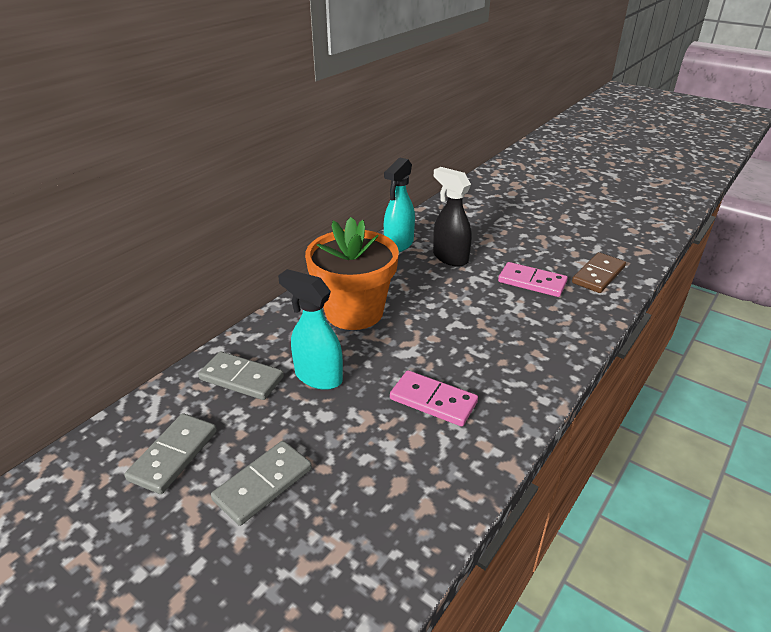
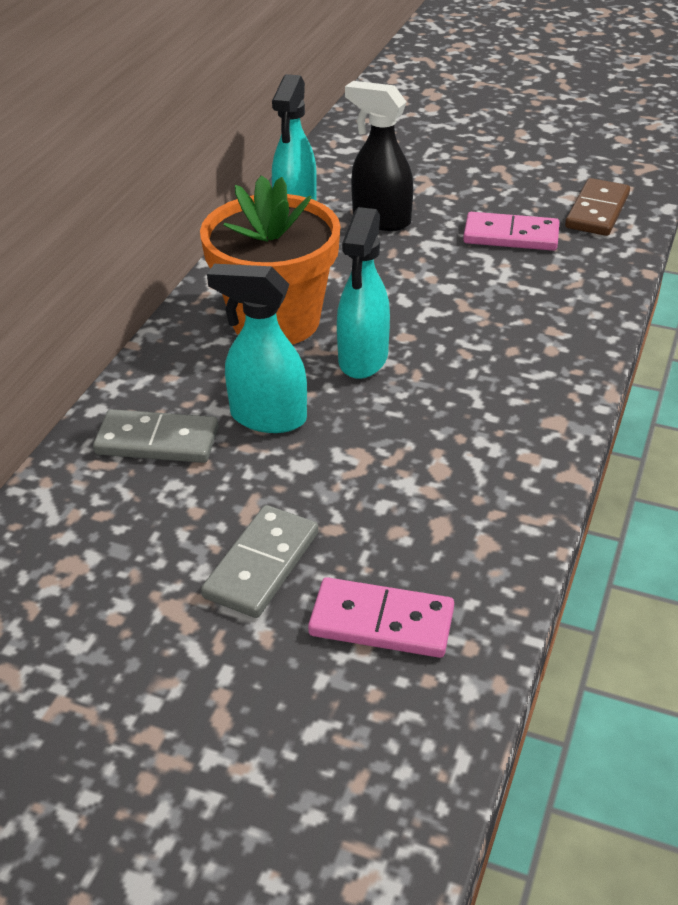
camera: 15 degrees left, 5 degrees up
grey domino [124,413,217,494] -> none
pink domino [390,370,478,426] -> pink domino moved to [308,577,454,658]
none -> turquoise spray bottle [337,207,390,379]

